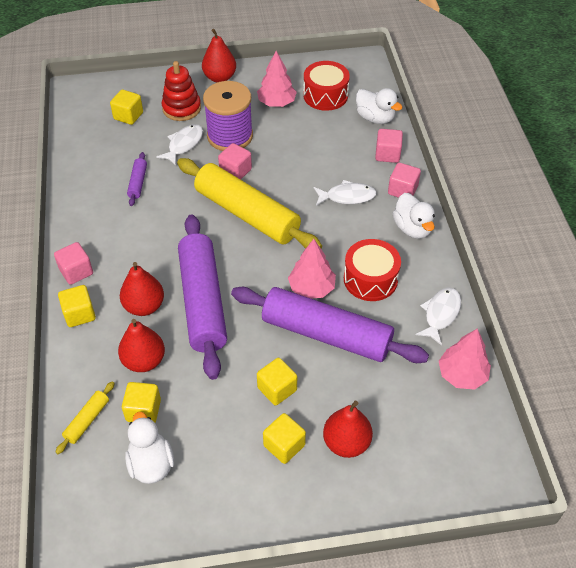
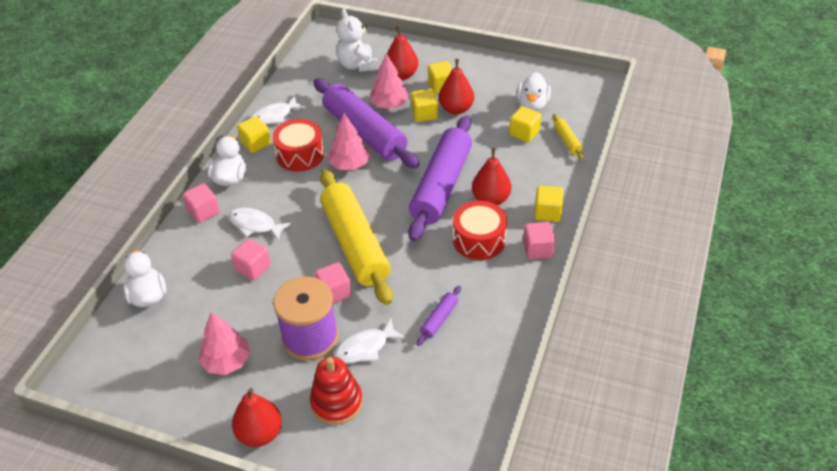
camera: 150 degrees left, 5 degrees down
yellow rolling pin [55,381,115,454] -> yellow rolling pin turned 75 degrees counterclockwise [553,114,584,160]
yellow cube [110,89,143,125] -> yellow cube moved to [237,116,271,153]
red pear [118,319,165,372] -> red pear moved to [439,59,474,115]
red drum [303,61,350,111] -> red drum moved to [453,201,507,260]
pink cube [375,129,403,163] -> pink cube moved to [231,239,271,281]
pink tree [439,329,491,390] -> pink tree moved to [370,53,409,109]
none -> white teddy bear [336,9,378,72]

